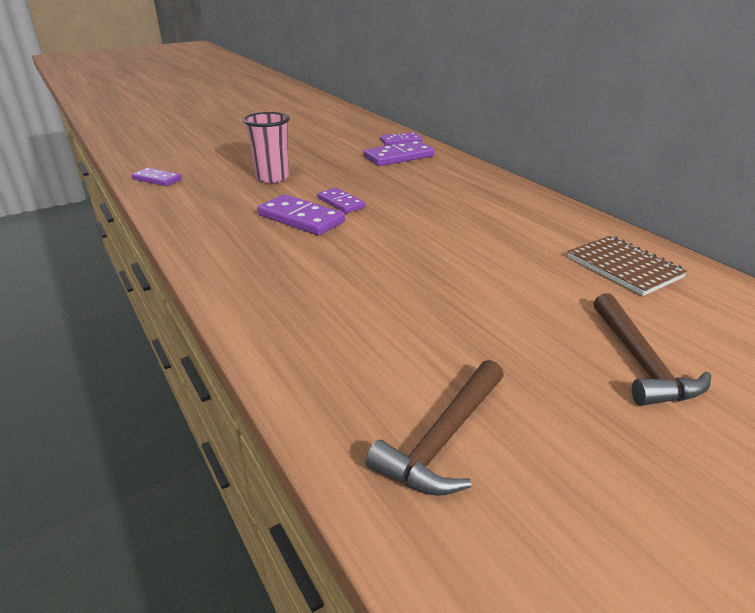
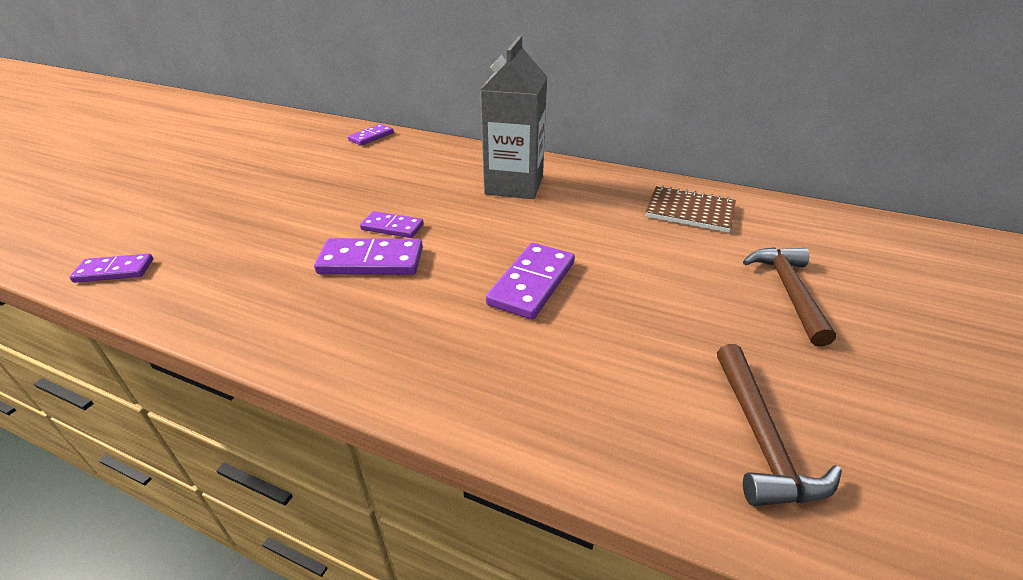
camera: 35 degrees left, 5 degrees up
pink cup [243,112,290,183] -> none
purple domino [363,140,434,166] -> purple domino moved to [486,243,575,320]
brown hammer [594,293,711,406] -> brown hammer turned 135 degrees counterclockwise [743,247,836,346]
none -> grey carton [480,36,547,199]

